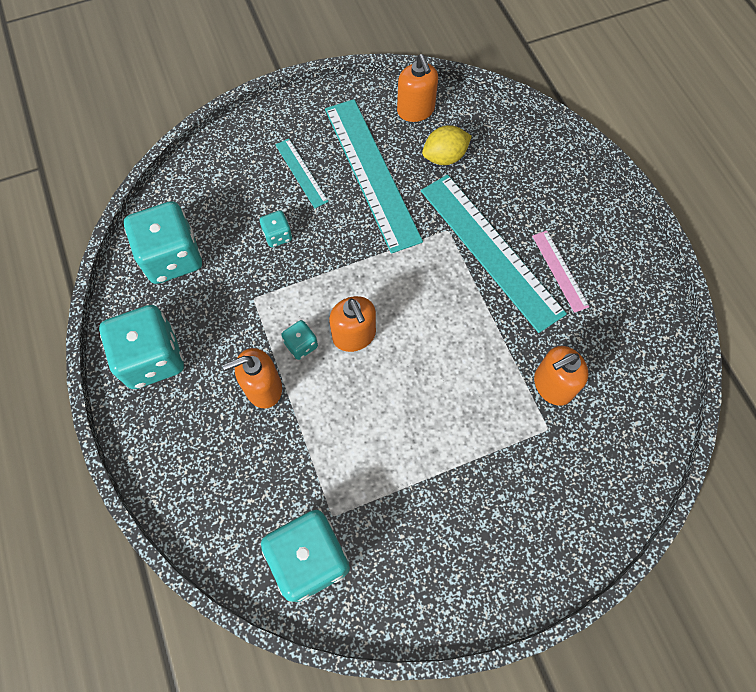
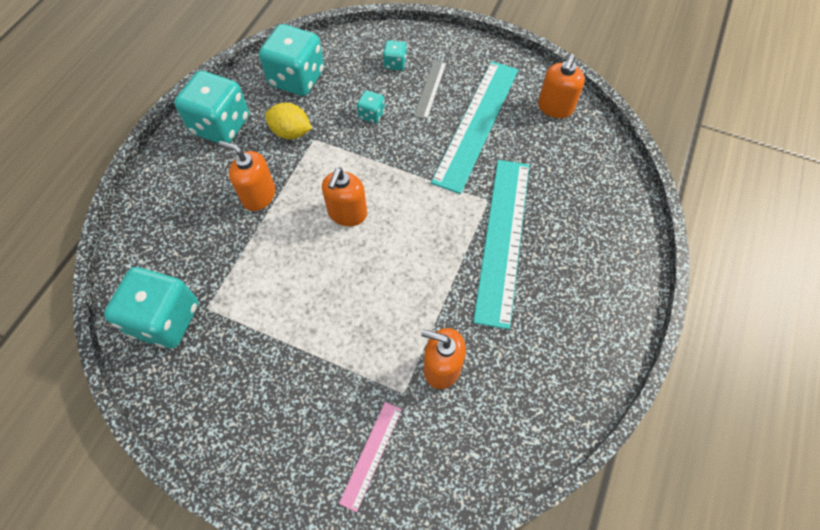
camera: 45 degrees right, 5 degrees down
turquoise ruler [275,139,329,208] -> grey ruler [414,60,447,119]
turquoise dice [281,320,318,360] -> turquoise dice moved to [383,40,407,71]
yellow lemon [422,125,472,165] -> yellow lemon moved to [265,103,312,139]
pink ruler [532,231,590,313] -> pink ruler moved to [339,402,402,512]

